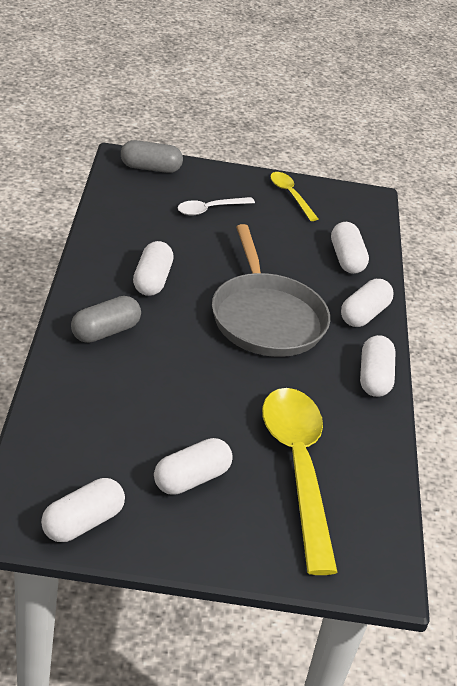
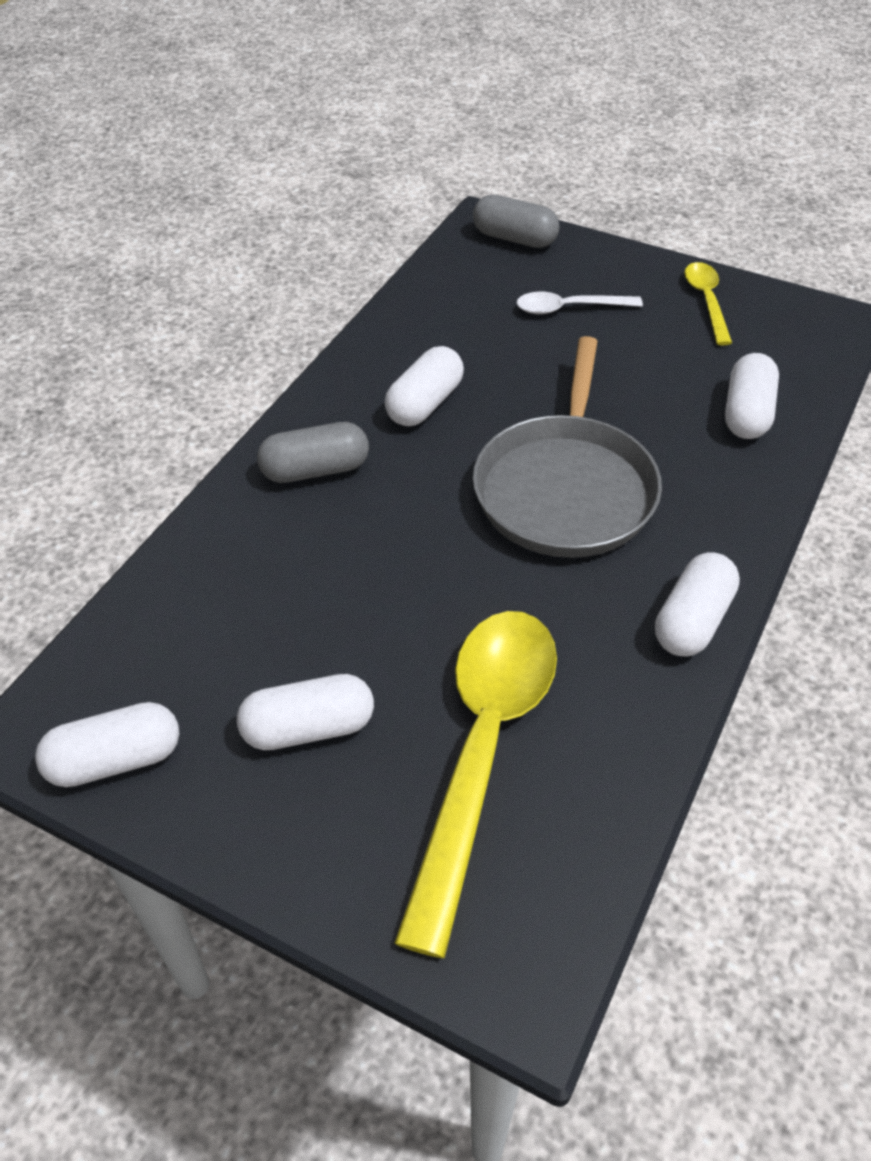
camera: 30 degrees right, 10 degrees up
white capsule [341,279,394,327] -> none

